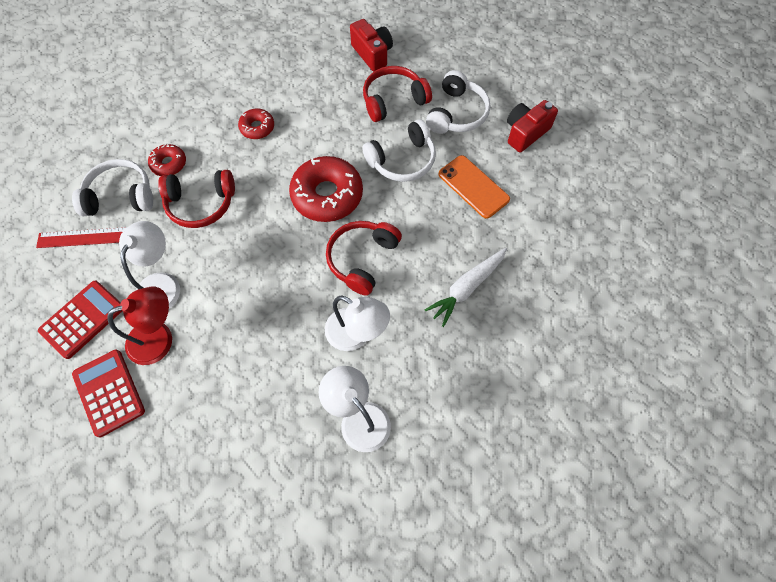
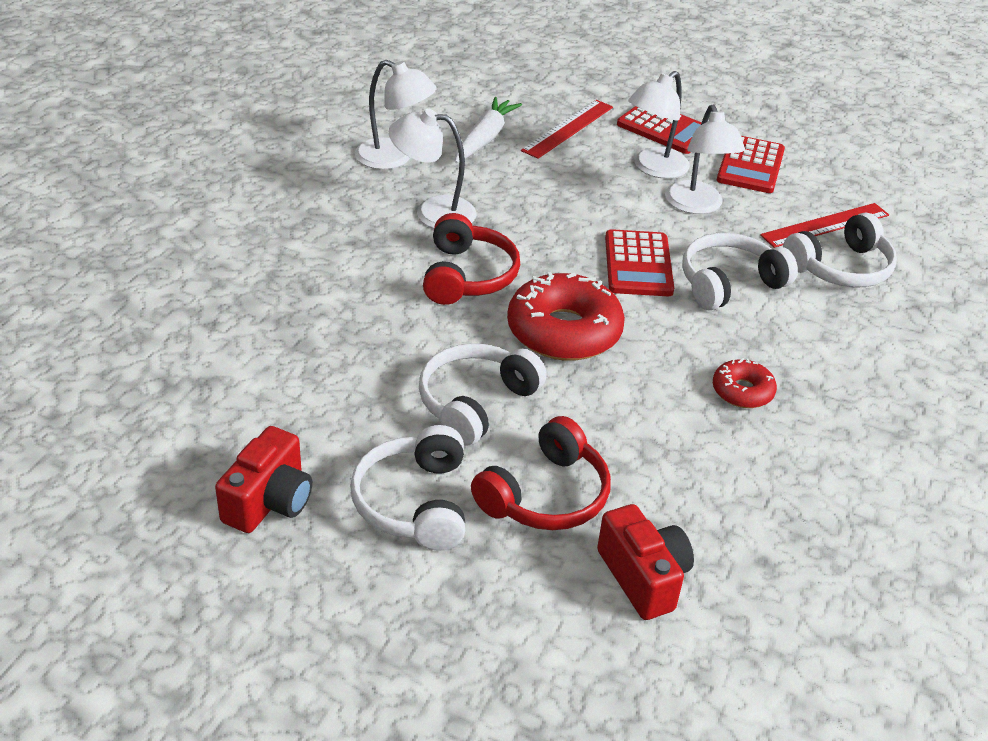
camera: 155 degrees right, 25 degrees down
red lamp [107,287,172,365] -> white lamp [628,71,690,179]
red donut [148,144,186,176] -> none
red headphones [158,170,235,228] -> white headphones [682,233,798,310]
red camera [350,19,393,72] -> red camera turned 150 degrees counterclockwise [597,504,694,620]
white carrot [425,248,507,327] -> white carrot moved to [455,97,522,163]
orange phone [439,155,510,219] -> none
none -> red ruler [521,100,613,159]
none -> red calculator [605,229,674,296]

